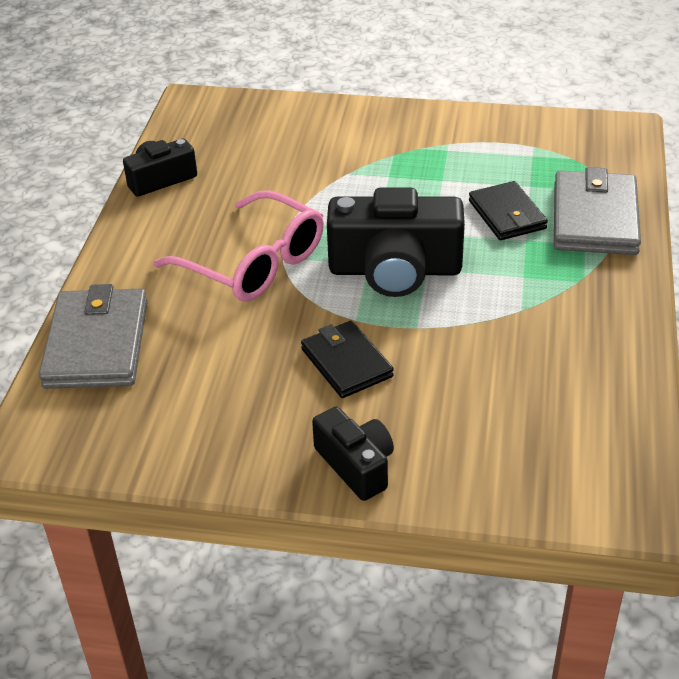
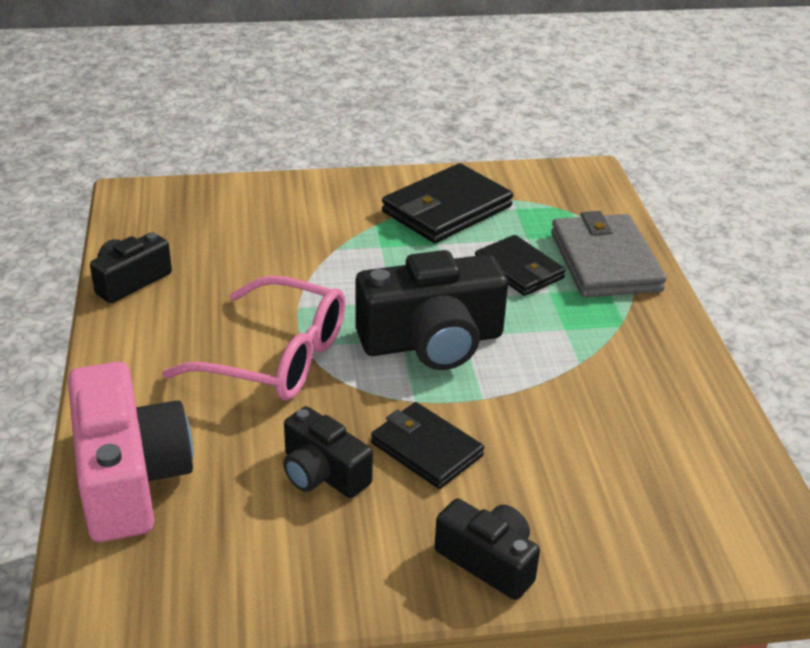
camera: 20 degrees left, 5 degrees down
grey wallet [39,284,147,389] -> pink camera [68,362,193,542]
none -> black camera [283,406,373,498]
none -> black wallet [382,163,513,243]

